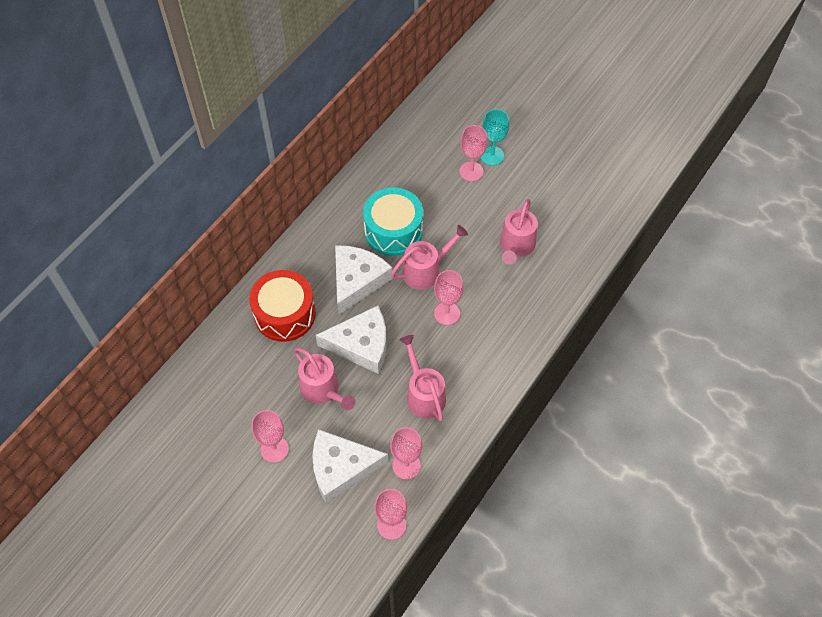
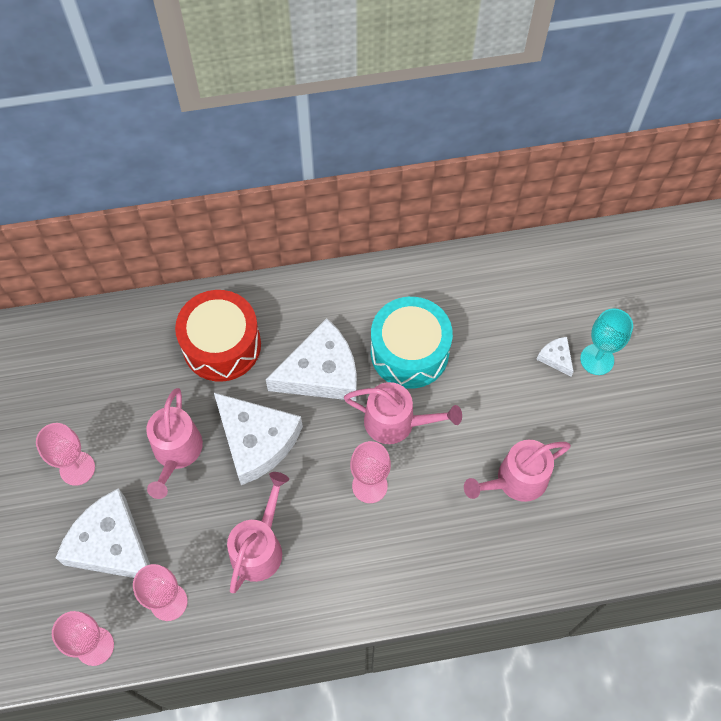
camera: 45 degrees right, 5 degrees up
pink goblet [460,125,488,181] -> white cheese [536,337,574,376]

